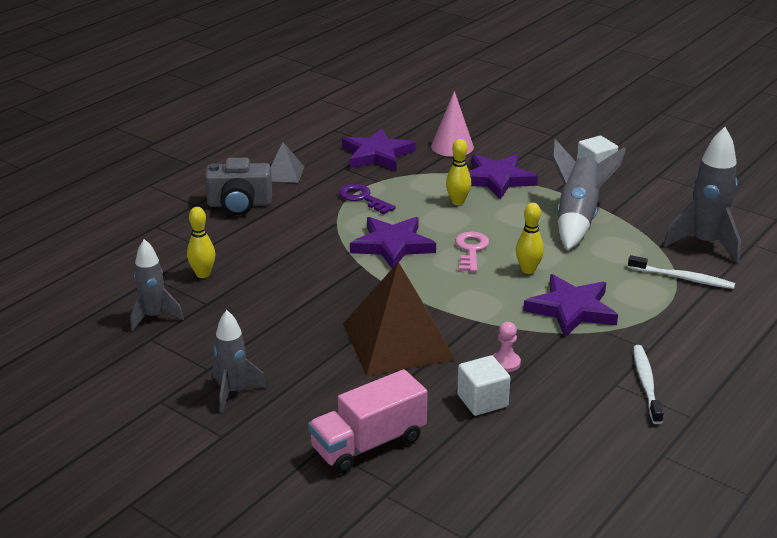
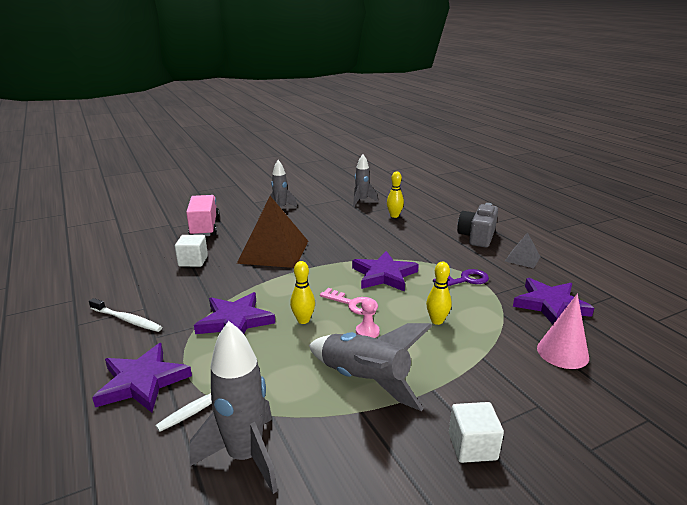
camera: 115 degrees right, 5 degrees down
purple star [469,154,538,199] -> purple star moved to [92,343,192,413]
pink pawn [492,322,521,372] -> pink pawn moved to [356,298,380,338]

